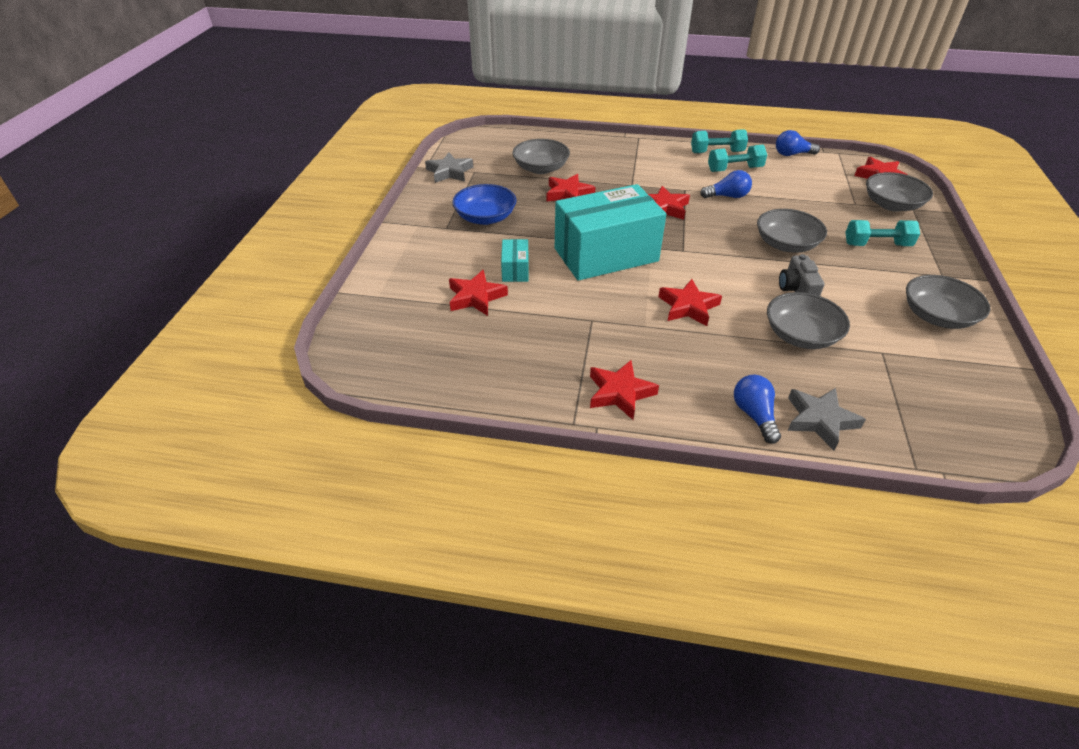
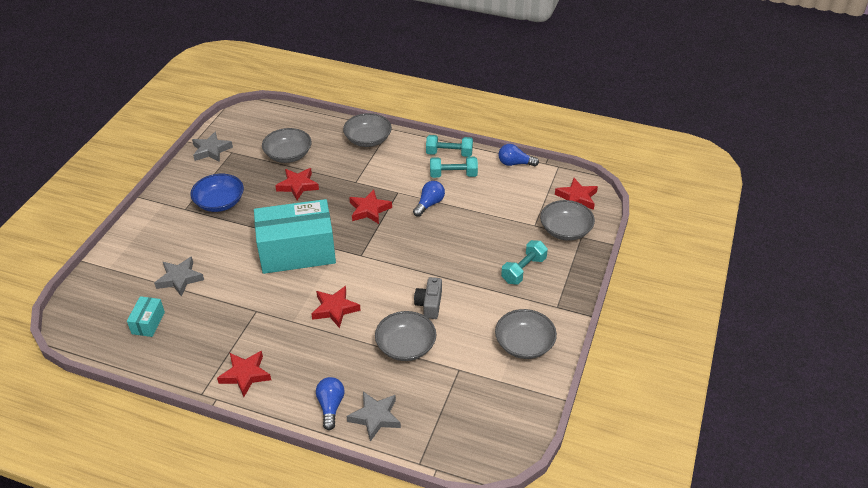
camera: 10 degrees right, 0 degrees up
red star [449,270,508,316] -> grey star [154,256,204,297]
turquoise box [501,239,528,282] -> turquoise box moved to [127,296,165,337]
blue light bulb [700,170,752,198] -> blue light bulb turned 60 degrees counterclockwise [413,181,445,217]
grey bowl [757,209,827,252] -> grey bowl moved to [343,113,392,147]
turquoise dumbbell [845,220,920,246] -> turquoise dumbbell turned 60 degrees counterclockwise [501,240,548,285]

